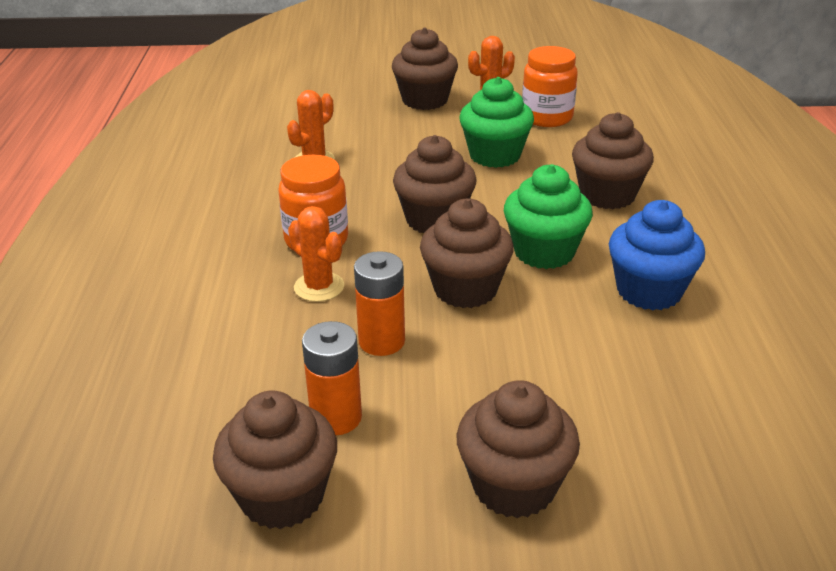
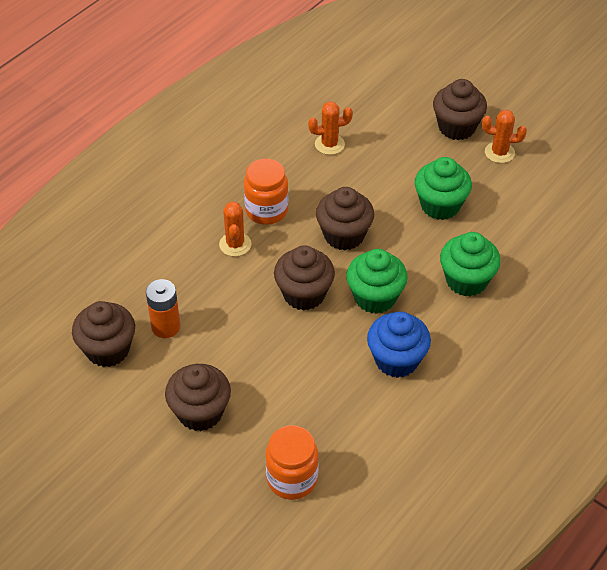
camera: 40 degrees right, 15 degrees up
orange battery [354,251,405,356] -> none
orange jar [522,46,578,127] -> orange jar moved to [265,425,319,500]
brown cupcake [572,112,654,209] -> green cupcake [440,232,501,297]

